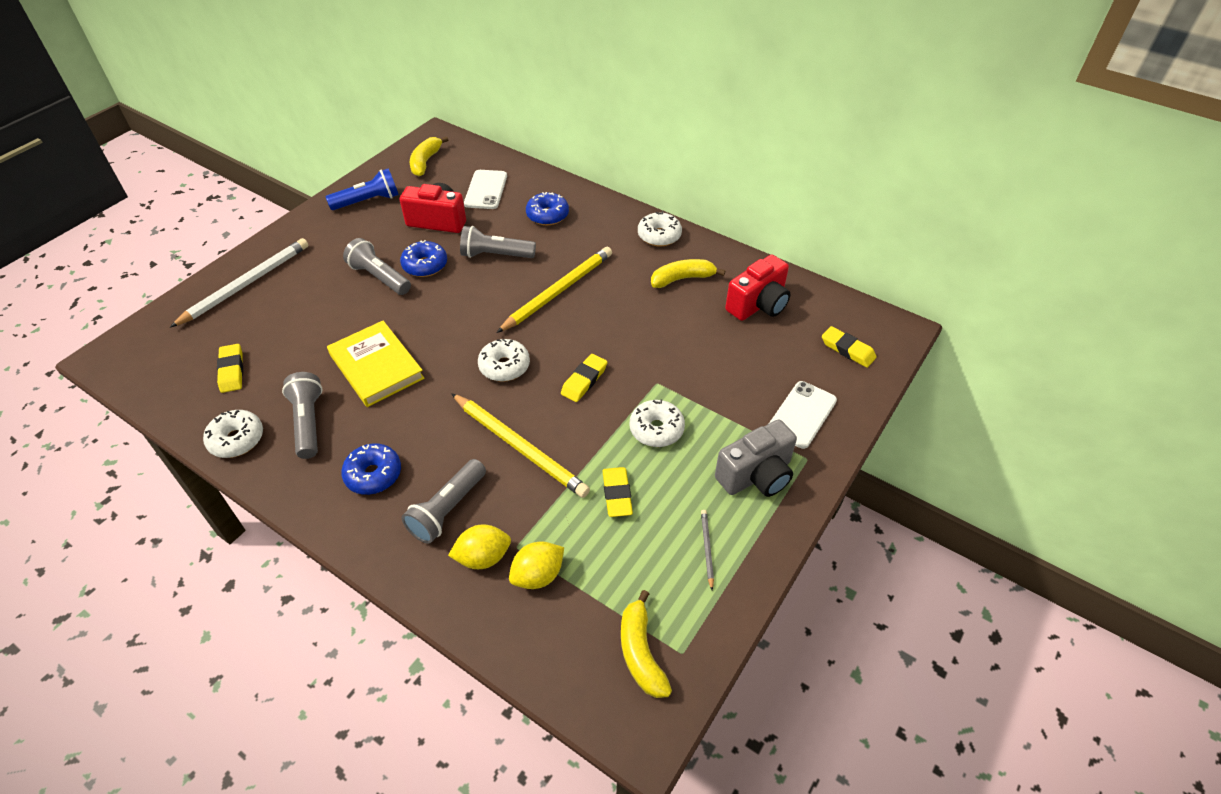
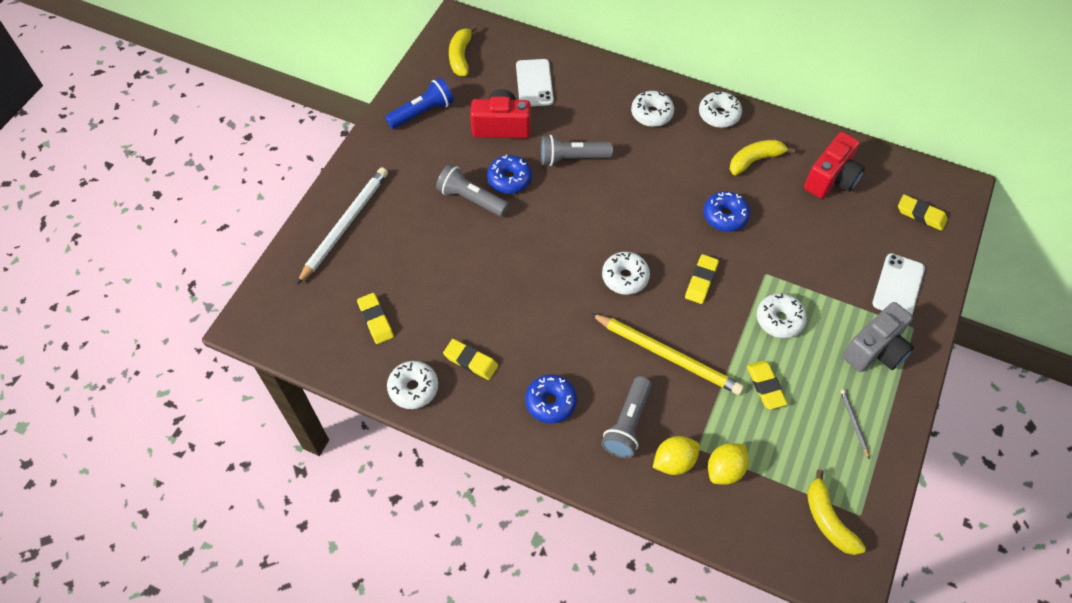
camera: 10 degrees left, 10 degrees up
grey flashlight [282,372,323,459] -> yellow eraser [443,339,498,380]
yellow book [327,321,425,407] -> none
yellow pencil [496,247,612,333] -> none
blue donut [526,192,569,225] -> blue donut moved to [704,191,750,232]
none -> white donut [631,91,674,127]

